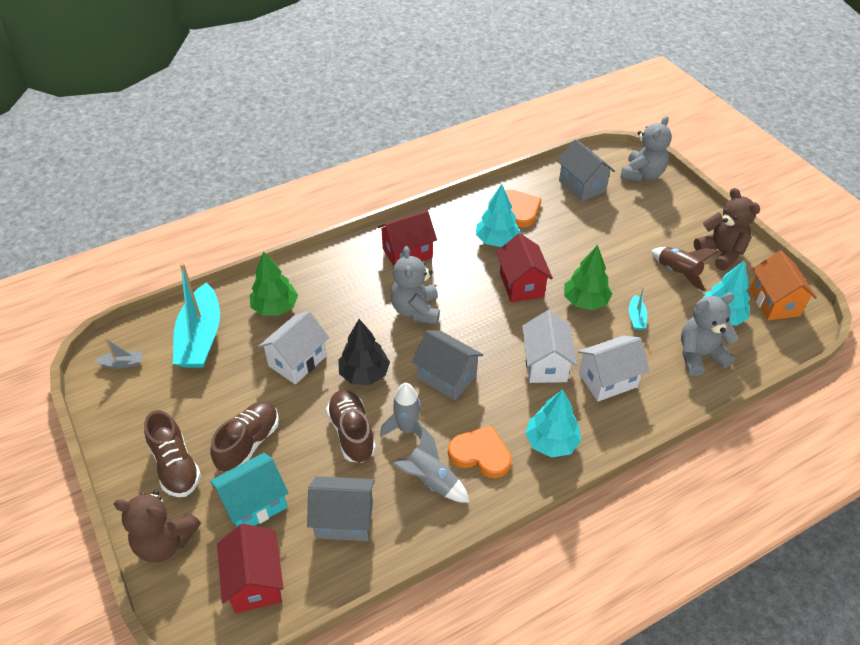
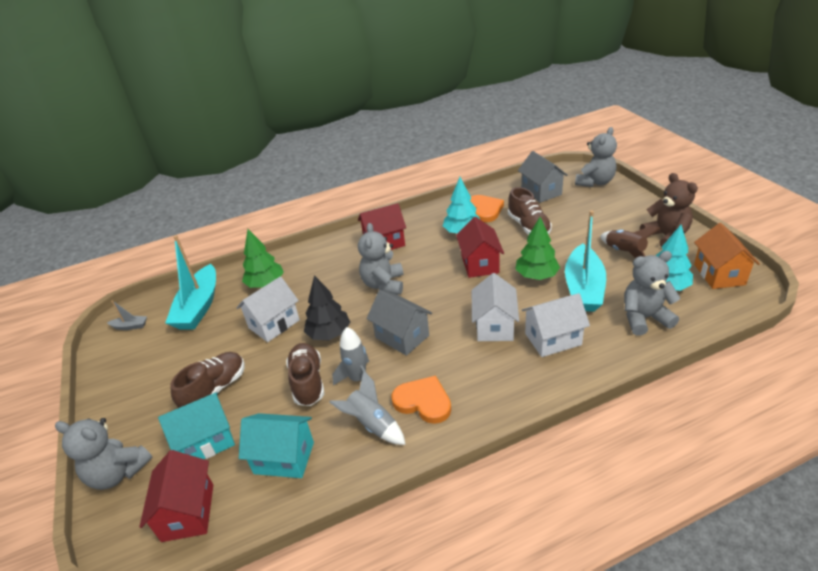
camera: 10 degrees right, 10 degrees down
brown teddy bear [114,490,201,562] -> grey teddy bear [55,418,153,490]
brown shoe [144,410,201,497] -> brown shoe moved to [508,187,552,234]
grey house [307,476,375,541] -> turquoise house [239,413,314,478]
turquoise tree [525,389,581,458] -> none
turquoise boat [629,287,647,330] -> turquoise boat [565,210,606,312], size x2.34

